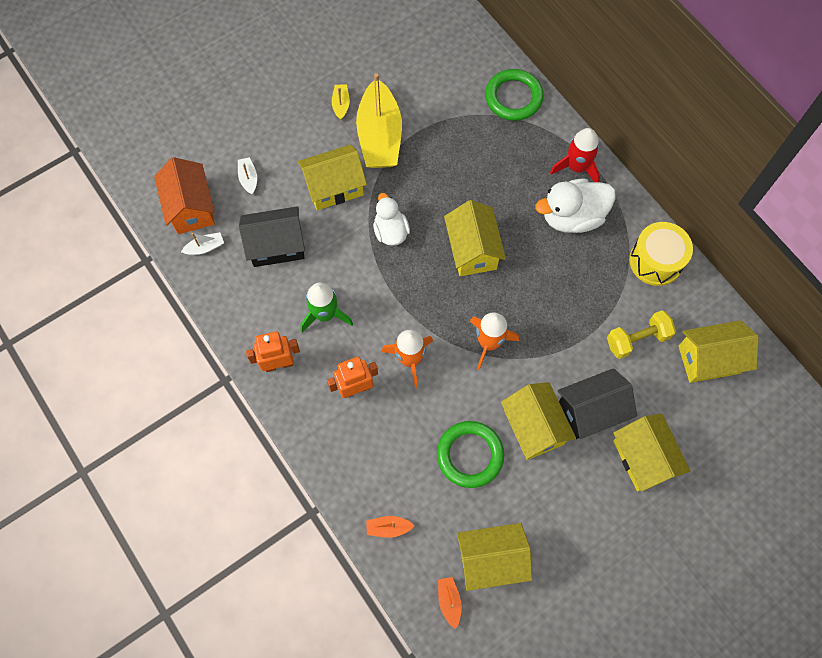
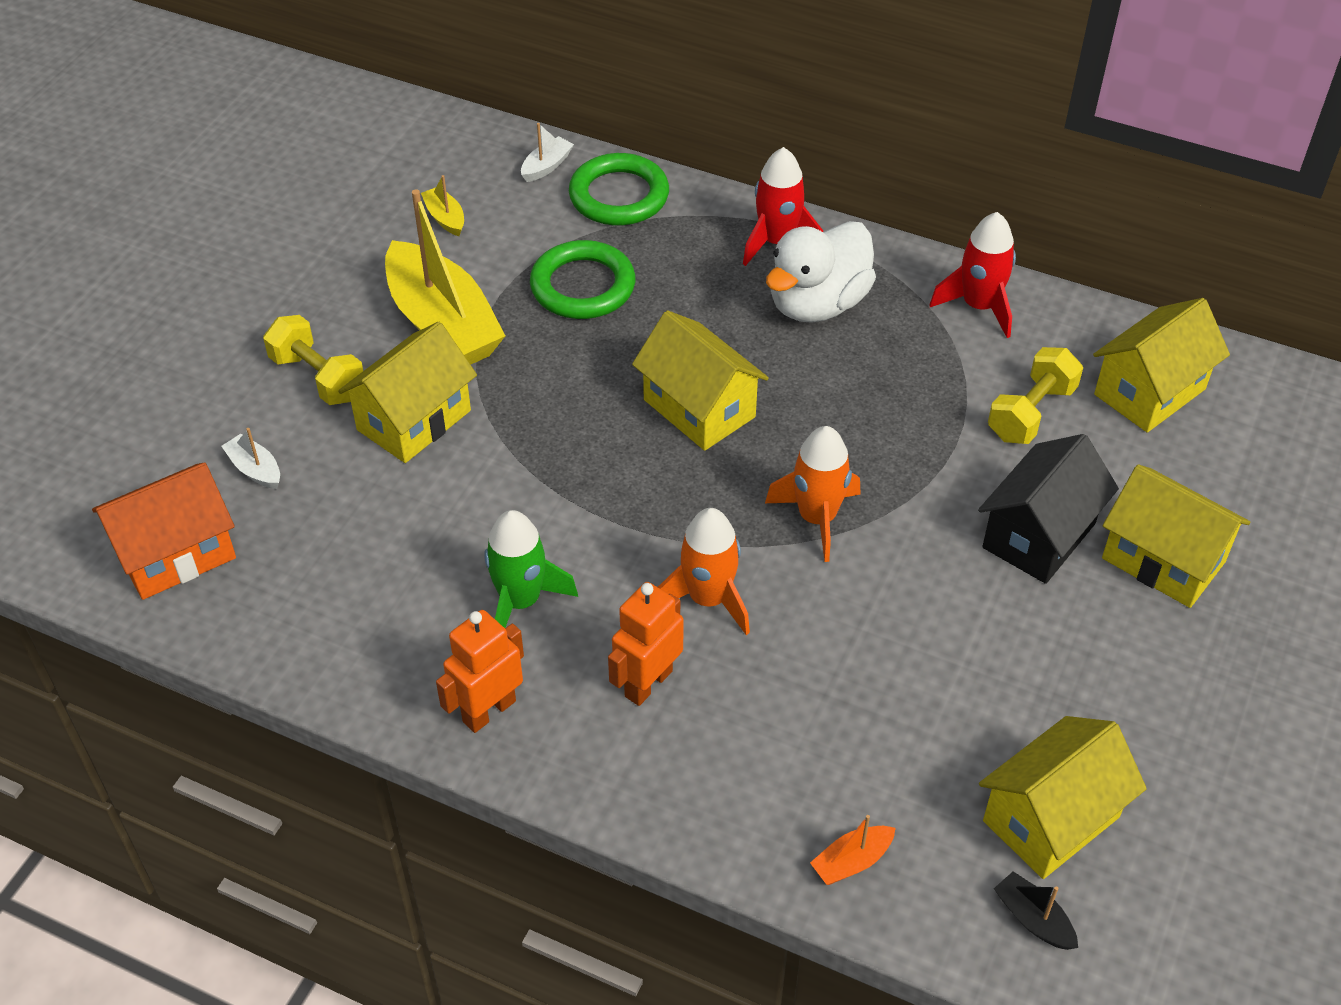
camera: 30 degrees left, 20 degrees down
orange house [154,157,215,234] -> orange house turned 75 degrees counterclockwise [92,462,236,600]
white boat [181,232,224,255] -> white boat moved to [521,123,574,182]
black house [239,206,305,267] -> none
yellow boat [332,85,350,120] -> yellow boat moved to [421,175,464,236]
white duck [373,193,410,246] -> none
green ring [437,421,504,488] -> green ring moved to [530,240,635,319]
orange boat [438,577,462,629] -> black boat [994,871,1078,950]
yellow house [501,382,576,460] -> none
yellow drum [629,222,693,286] -> red rocket [929,212,1016,338]
none -> yellow dumbbell [263,315,363,405]

